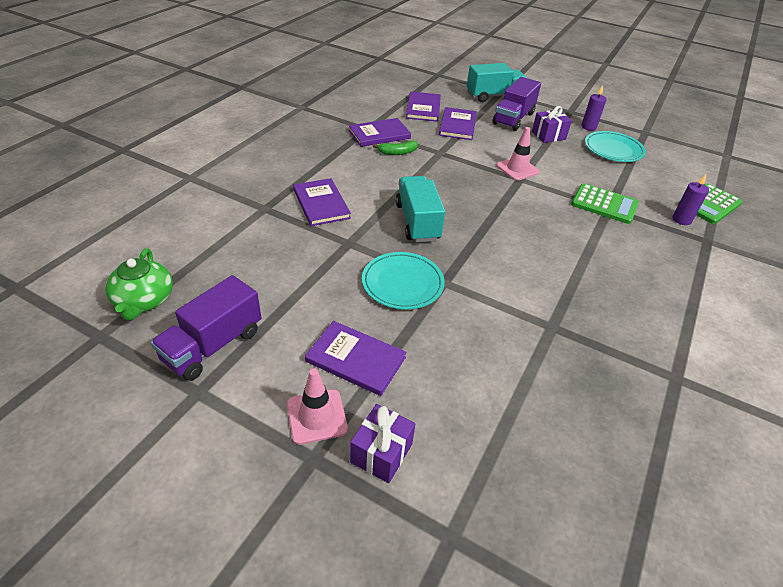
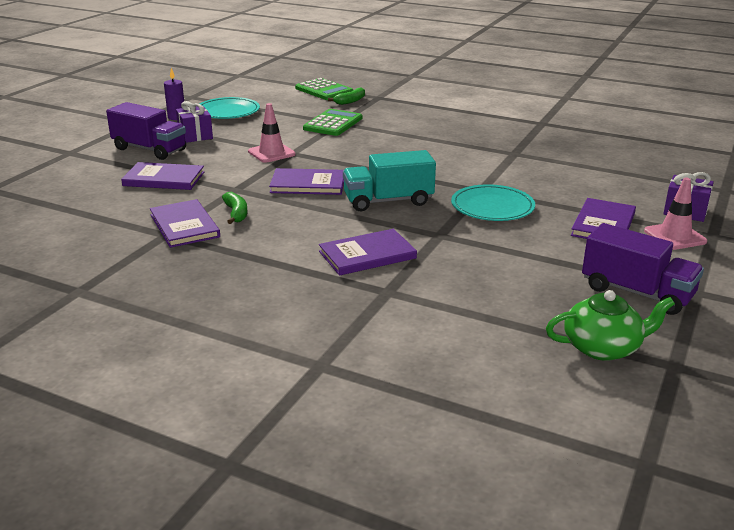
camera: 90 degrees left, 15 degrees down
purple book [406,91,441,122] -> purple book moved to [269,168,344,195]
turquoise truck [467,63,526,102] -> none
purple candle [672,174,709,225] -> green banana [328,87,365,105]

